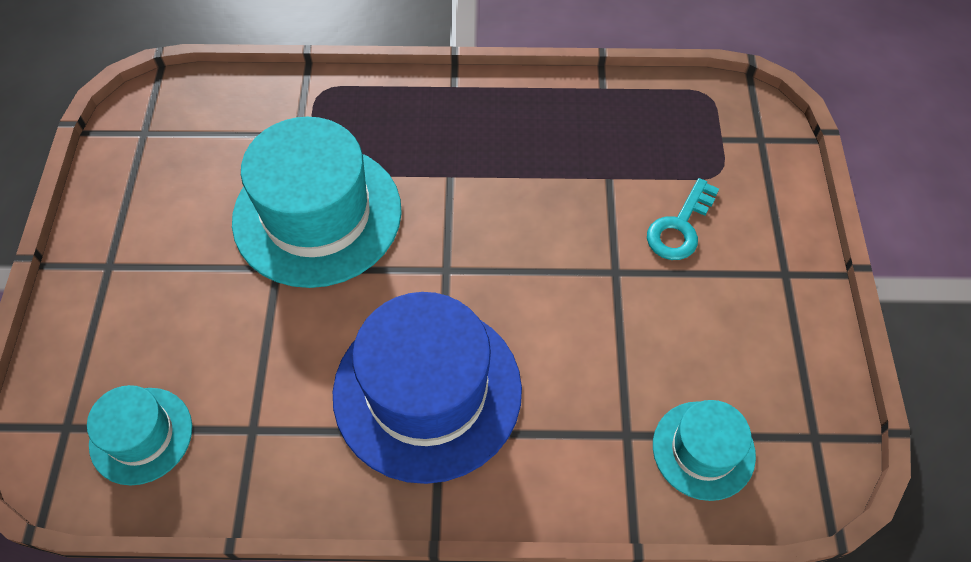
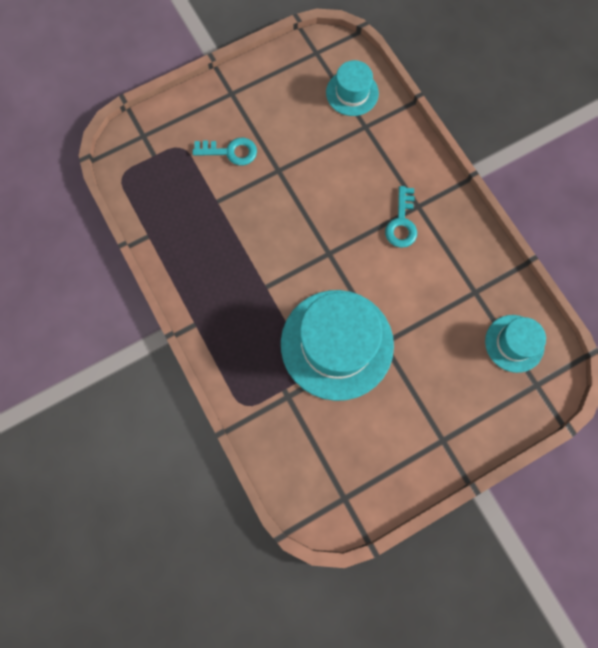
camera: 120 degrees left, 15 degrees up
blue hat [333,292,522,484] -> turquoise key [385,186,417,248]

